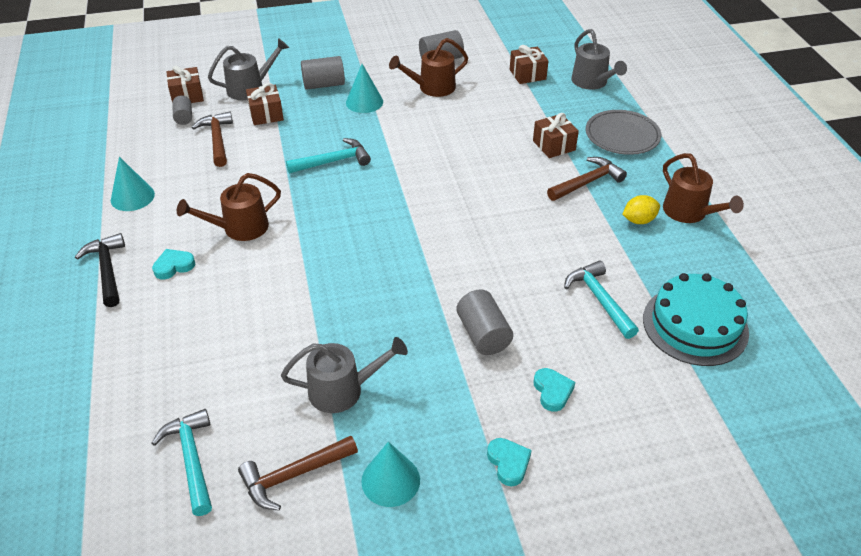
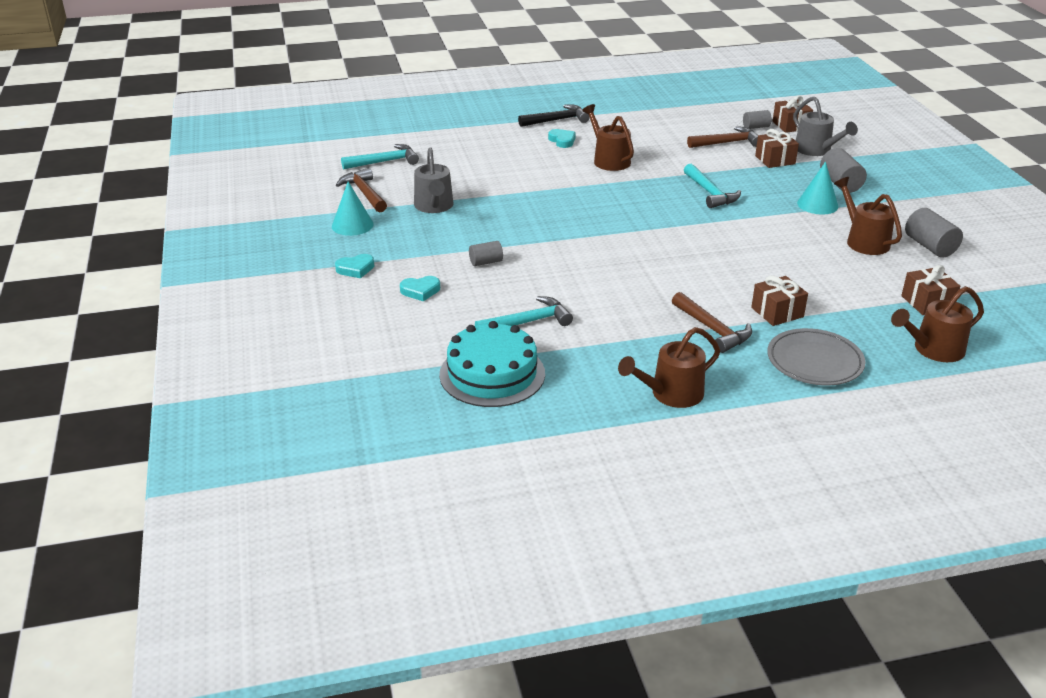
camera: 90 degrees right, 10 degrees down
turquoise cone [111,157,155,211] -> none
grey cylinder [457,289,513,355] -> grey cylinder [469,241,503,266], size x0.62
grey watering can [571,29,627,90] -> brown watering can [891,286,984,362]
yellow lemon [622,195,660,224] -> none

